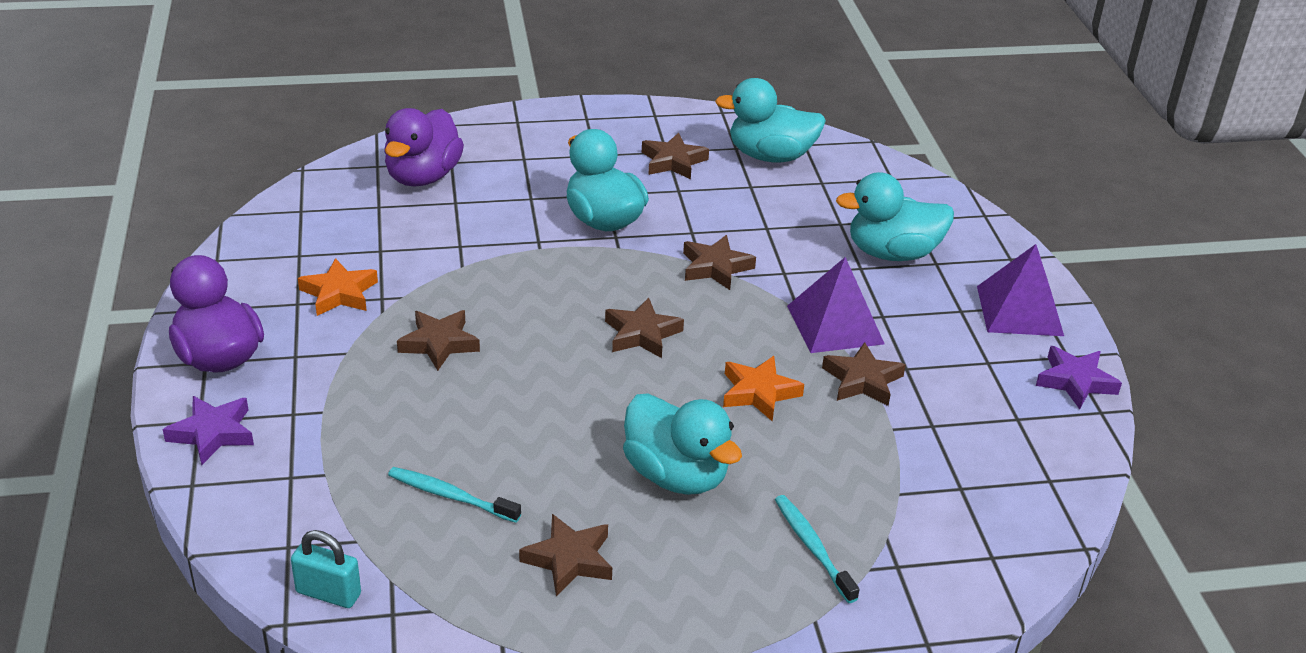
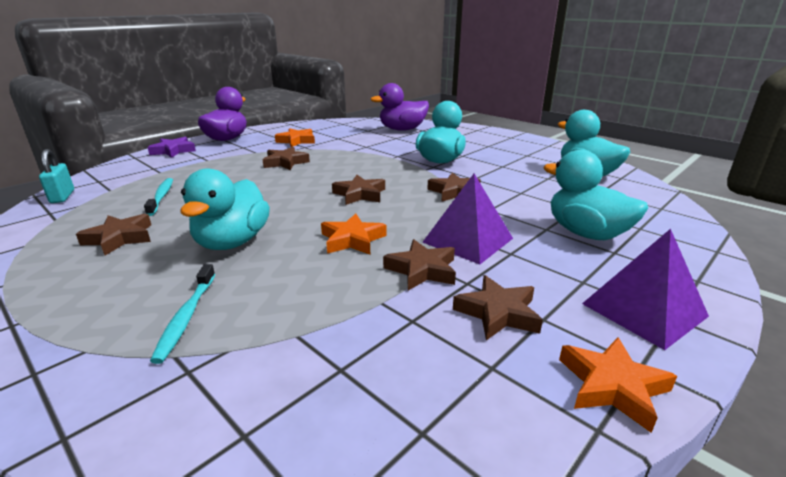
camera: 55 degrees right, 10 degrees down
brown star [642,132,709,180] -> brown star moved to [453,275,543,341]
turquoise toothbrush [775,495,860,603] -> turquoise toothbrush turned 150 degrees clockwise [150,264,216,364]
purple star [1036,346,1122,409] -> orange star [559,337,677,433]

